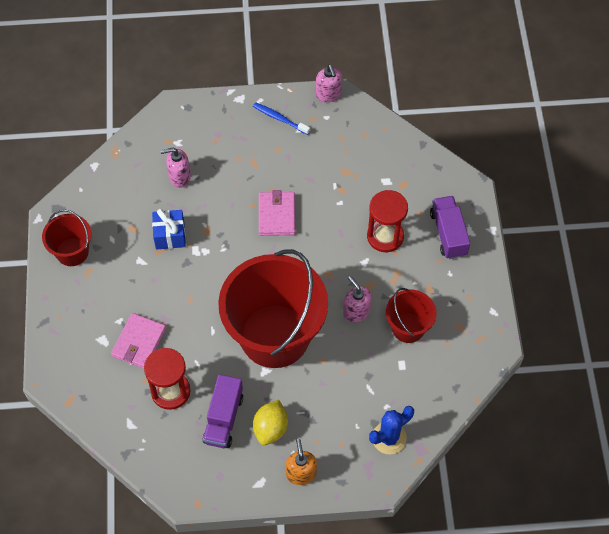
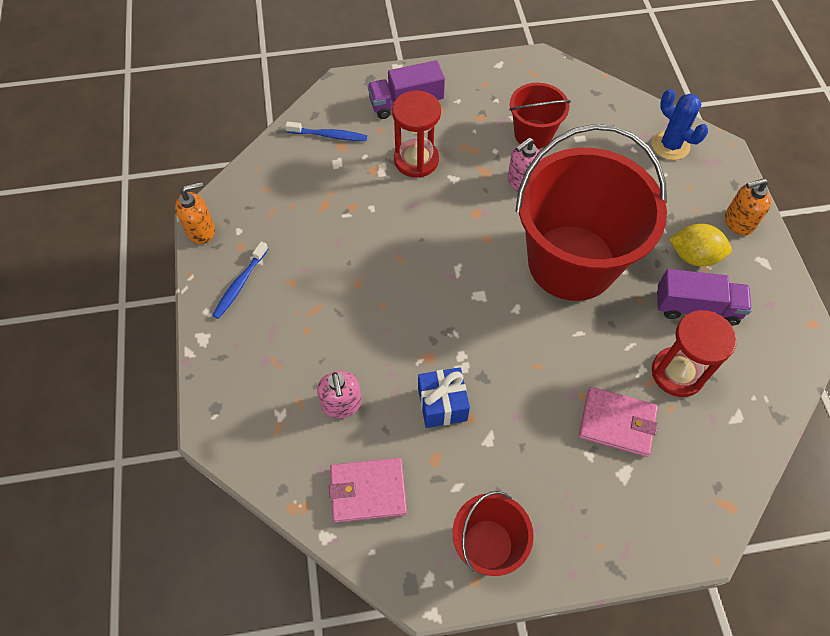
camera: 95 degrees left, 0 degrees up
pink wallet [259,190,296,236] -> pink wallet moved to [329,458,407,523]
pink soap dispenser [316,64,342,102] -> orange soap dispenser [175,182,215,244]
none -> blue toothbrush [285,121,367,141]

